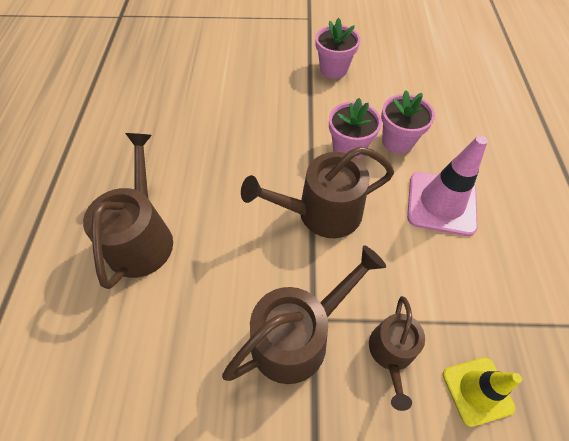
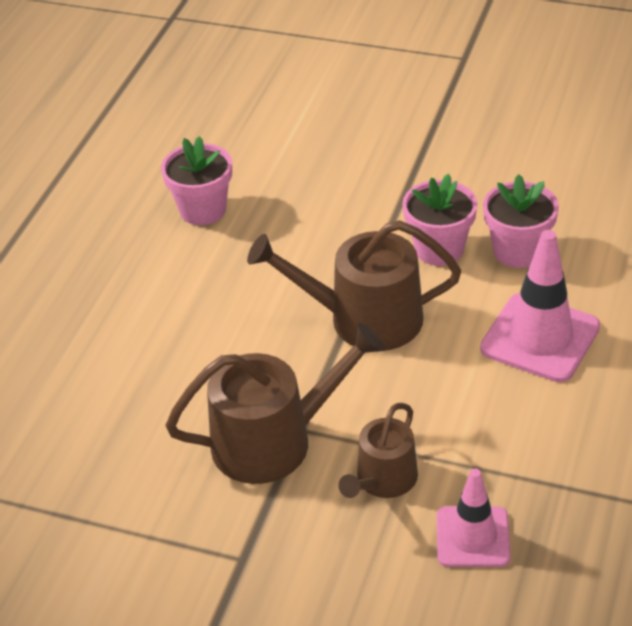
camera: 20 degrees right, 15 degrees down
brown watering can [83,133,173,289] -> none
pink flower pot [315,18,360,79] -> pink flower pot moved to [161,136,232,225]
yellow traffic cone [443,357,522,427] -> pink traffic cone [437,468,511,567]

